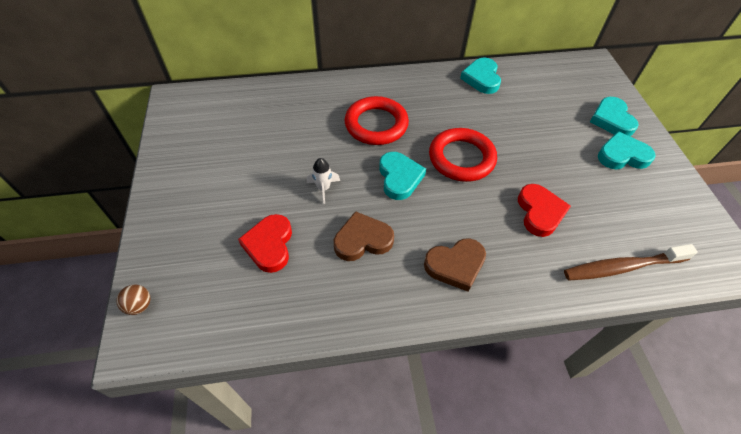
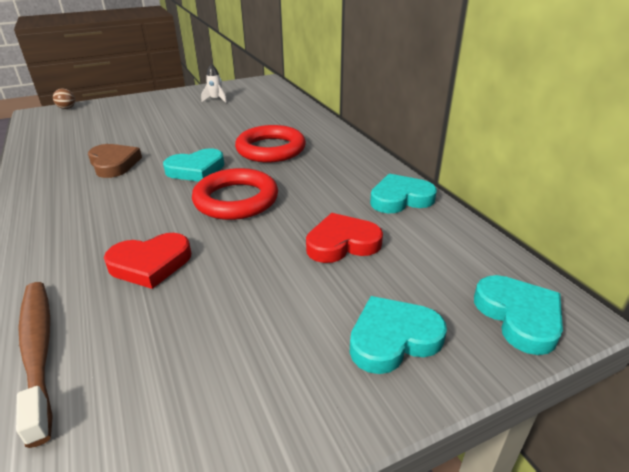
camera: 75 degrees right, 20 degrees down
red heart [238,214,292,273] -> red heart moved to [306,213,383,263]
white rocket [307,158,340,204] -> white rocket moved to [201,64,227,103]
brown heart [424,238,486,292] -> none
turquoise heart [598,131,656,169] -> turquoise heart moved to [474,275,563,355]

